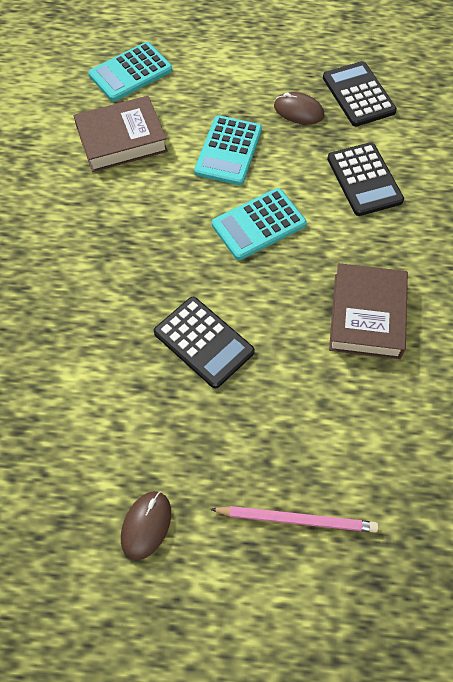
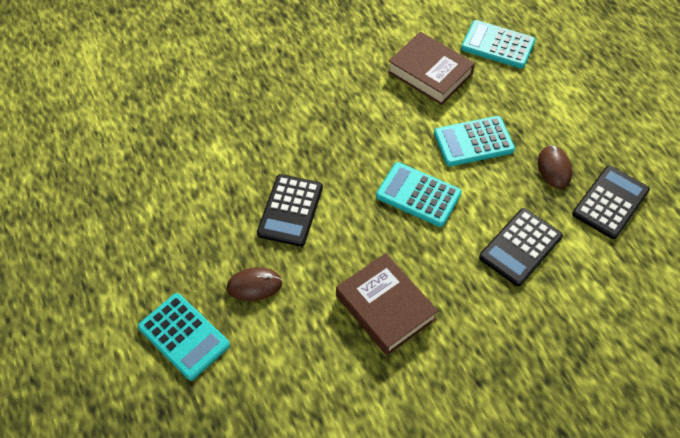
camera: 60 degrees right, 5 degrees down
brown mouse [121,491,171,560] -> brown mouse moved to [227,267,283,301]
pink pencil [210,506,378,533] -> turquoise calculator [138,293,230,380]
brown book [329,263,408,359] -> brown book turned 75 degrees clockwise [336,253,438,355]

